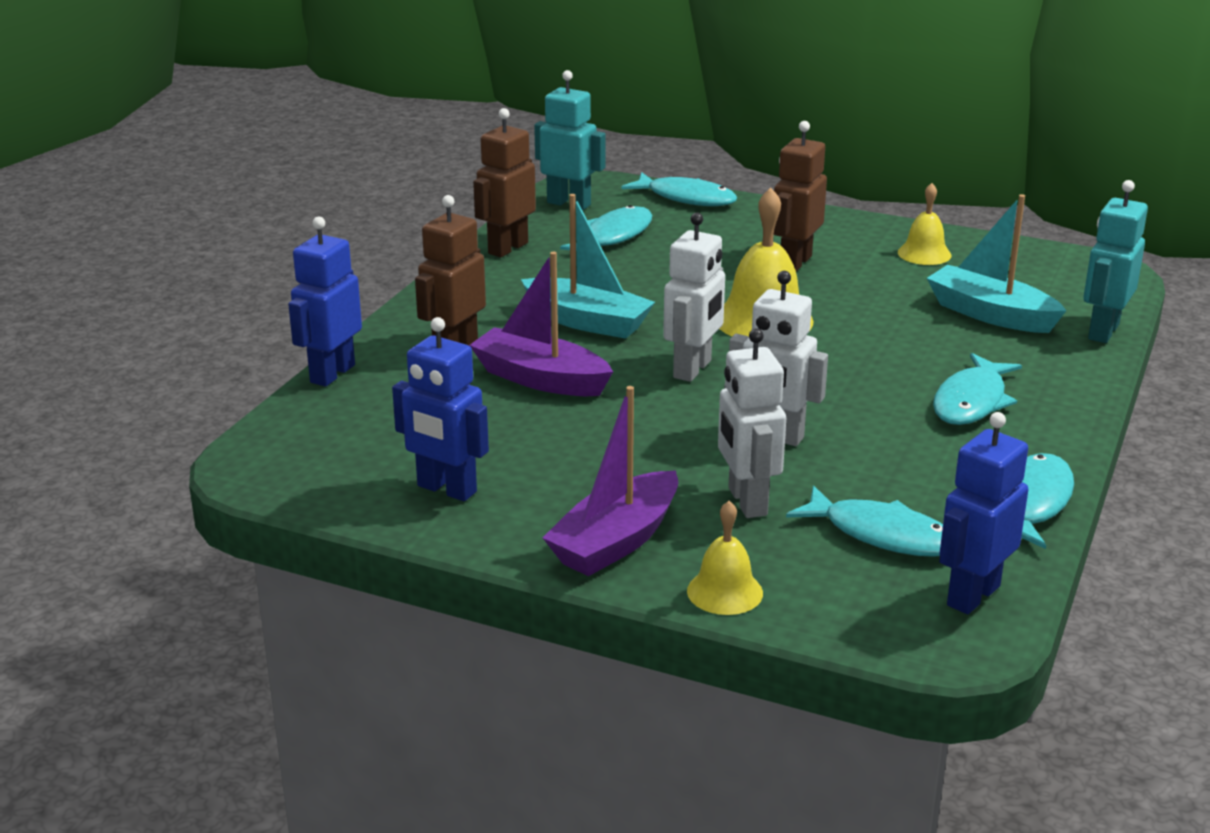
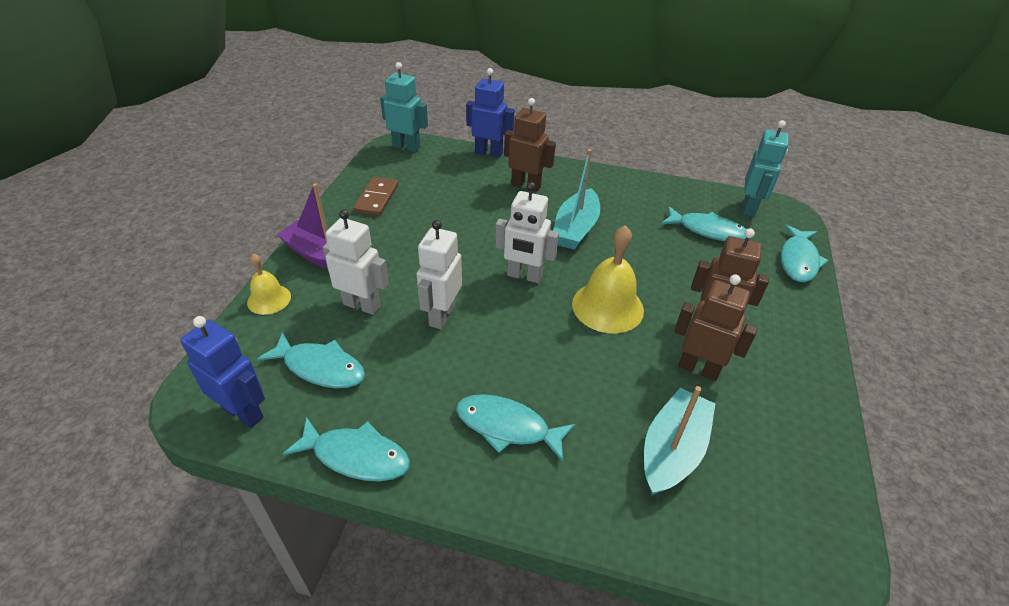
camera: 80 degrees right, 15 degrees up
blue robot [392,317,489,501] -> brown domino [353,176,399,216]
purple boat [469,252,613,396] -> none
brown robot [473,108,536,257] -> brown robot moved to [674,274,758,381]
white robot [718,328,786,518] -> white robot turned 45 degrees clockwise [323,209,389,315]
turquoise fish [786,485,943,557] -> turquoise fish turned 90 degrees counterclockwise [257,332,365,388]
yellow bell [898,183,952,265] -> none
turquoise robot [1083,180,1148,343] -> turquoise robot moved to [380,62,428,152]

